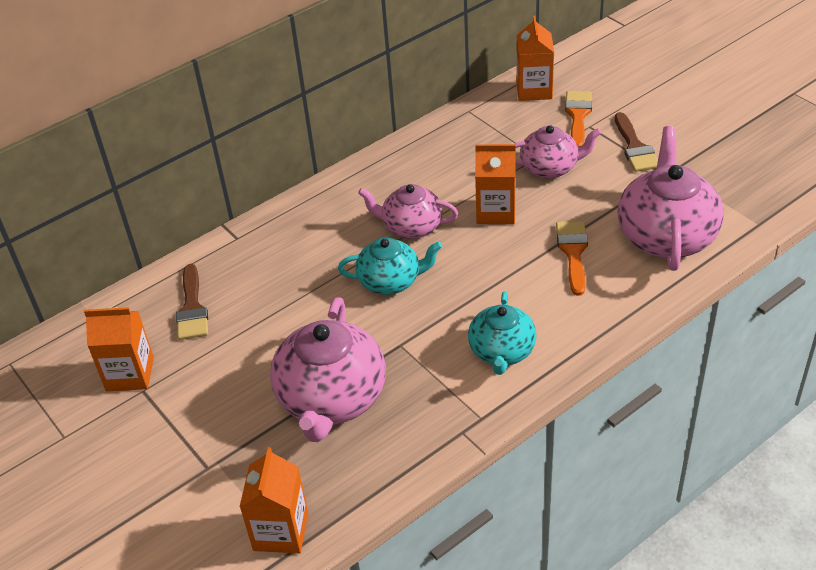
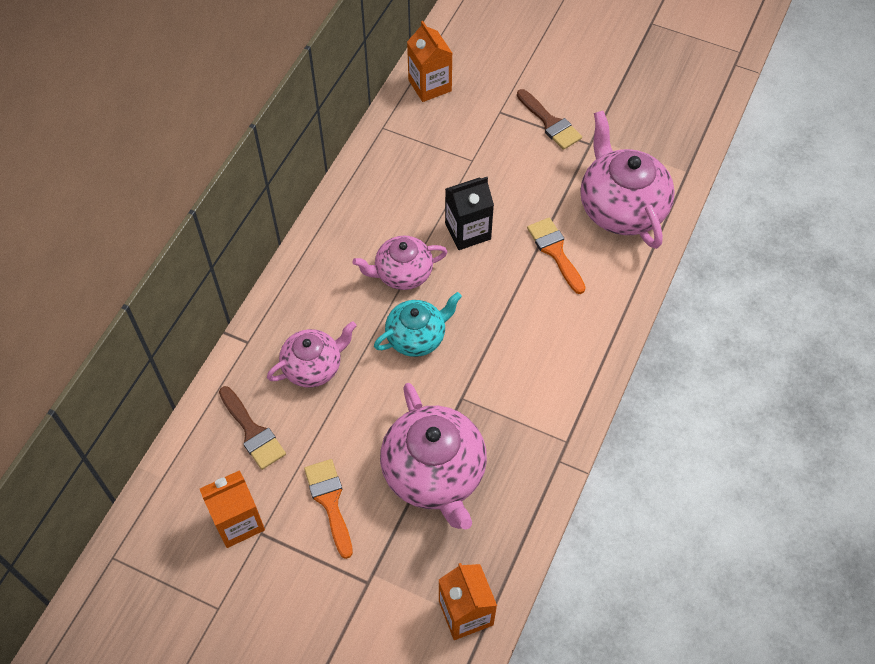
camera: 30 degrees left, 15 degrees up
turquoise teapot [468,291,537,375] -> none
orange carton [475,144,516,224] -> black carton [445,177,494,250]
pink teapot [515,125,601,178] -> pink teapot moved to [267,321,357,388]
orange brush [565,91,592,147] -> orange brush moved to [304,459,353,559]

